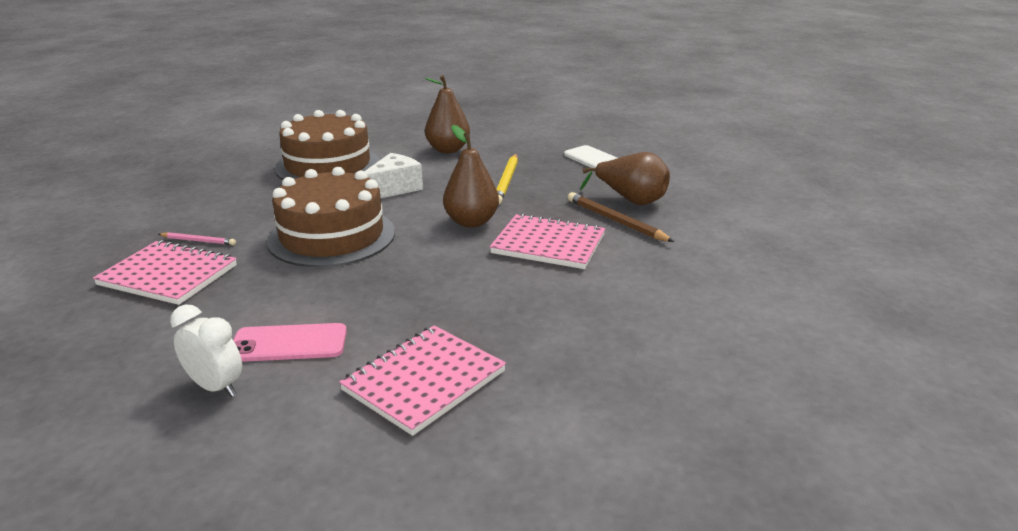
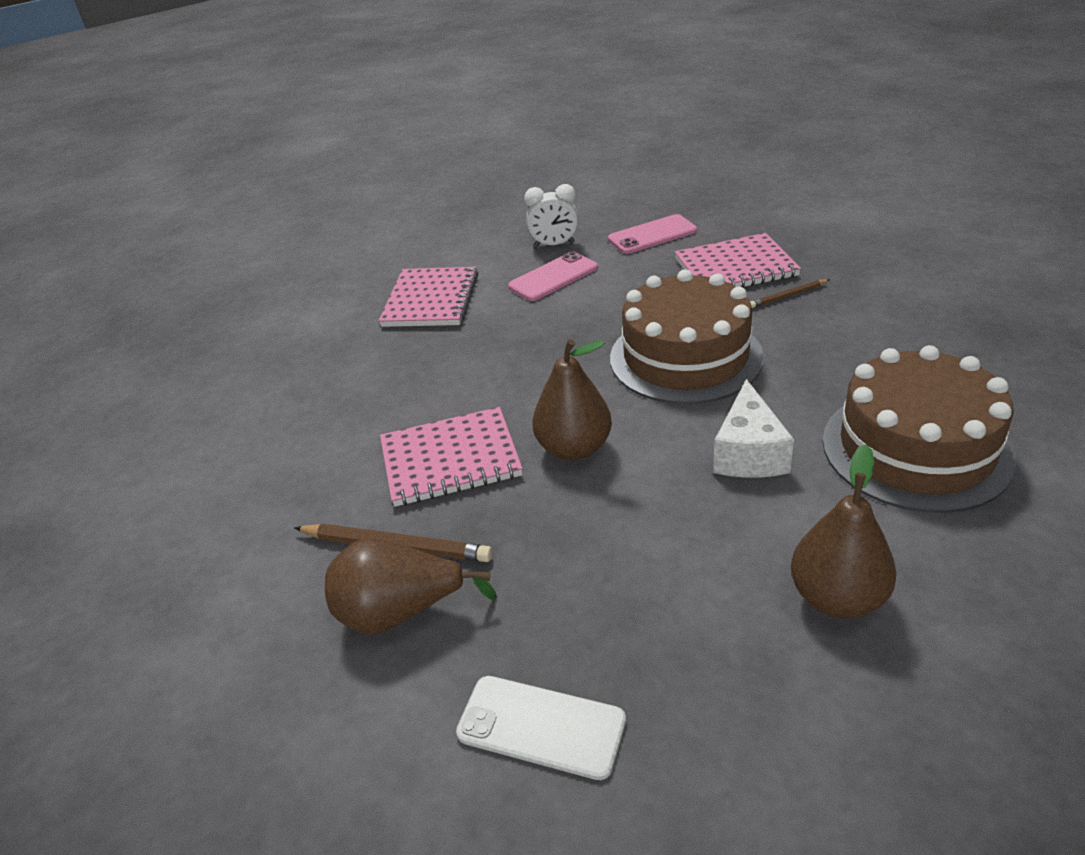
camera: 150 degrees right, 10 degrees up
pink pencil [158,232,236,245] -> brown pencil [750,279,830,308]
yellow pencil [496,154,518,205] -> none
none -> pink phone [608,214,697,254]

